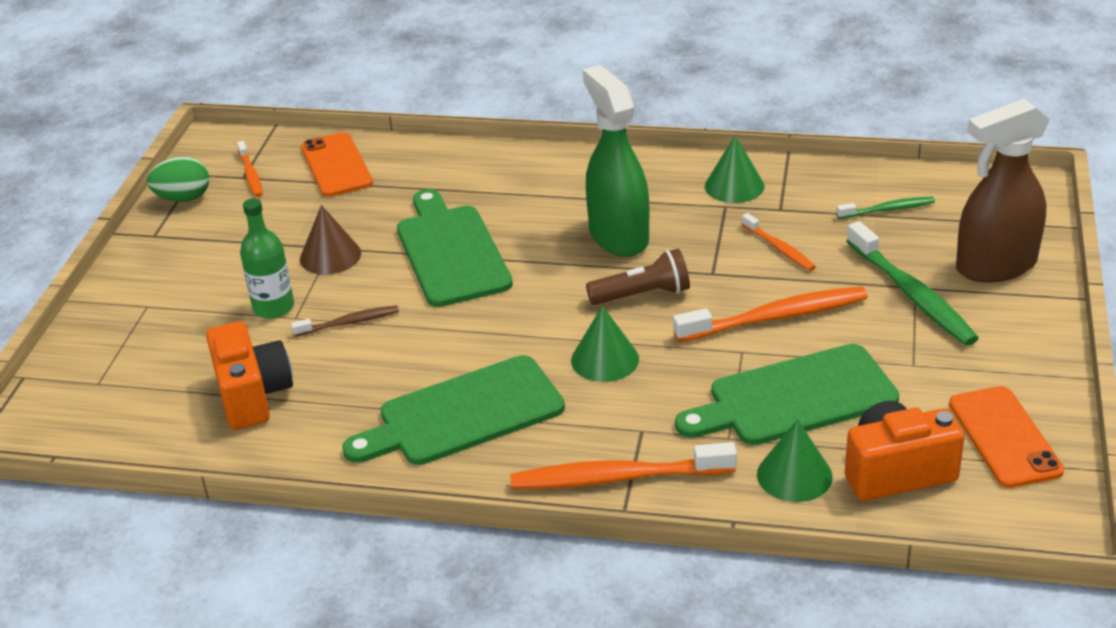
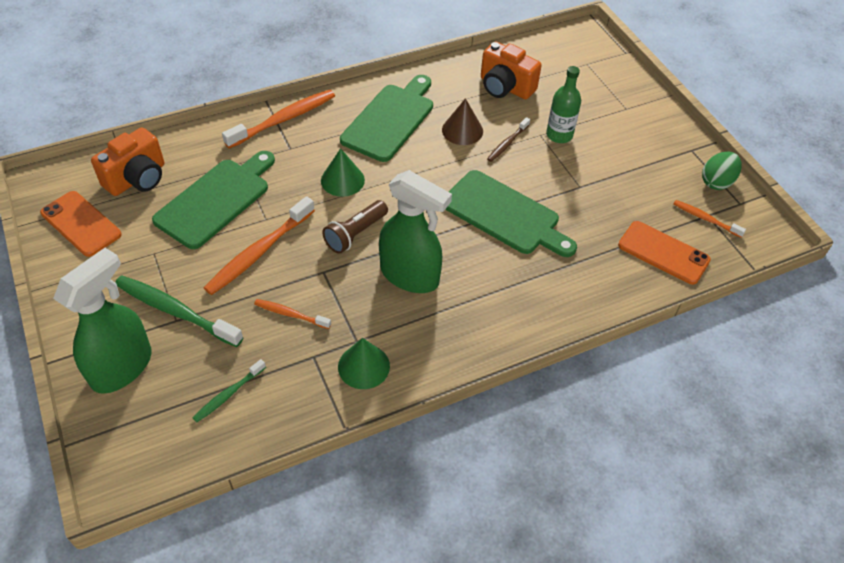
camera: 140 degrees right, 15 degrees up
brown cone [300,205,361,275] -> brown cone moved to [442,98,483,145]
green cone [757,419,833,502] -> none
brown spray bottle [956,99,1049,283] -> green spray bottle [53,248,152,394]

